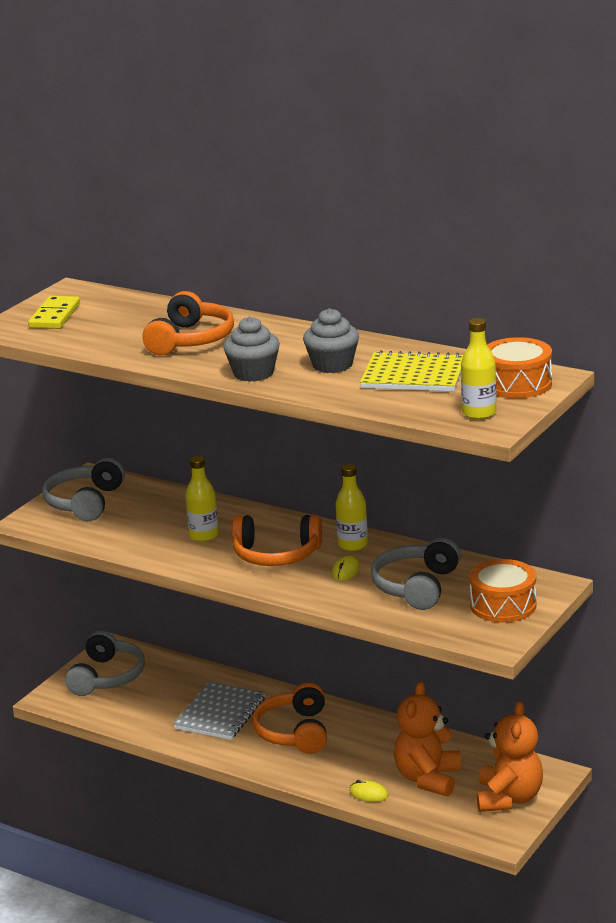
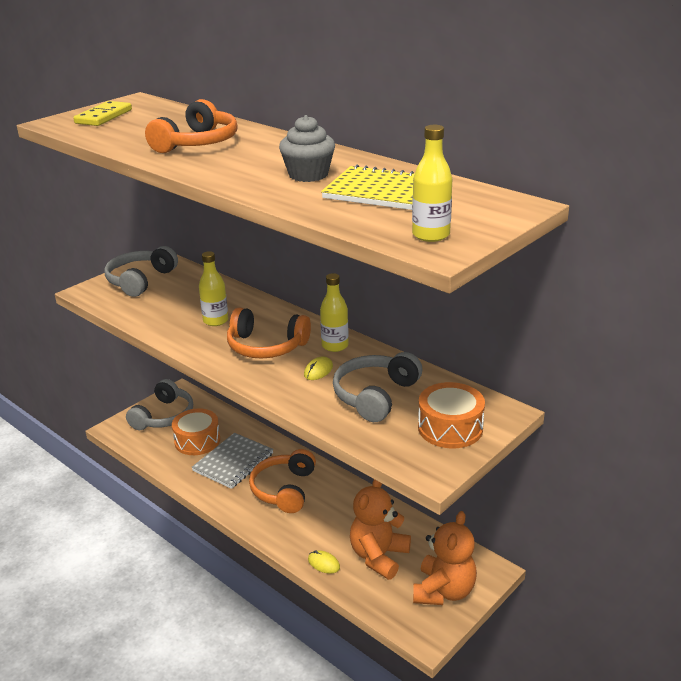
camera: 10 degrees right, 5 degrees up
grey cupcake [223,316,280,382] -> none
orange drum [487,337,552,398] -> orange drum moved to [172,408,220,455]

